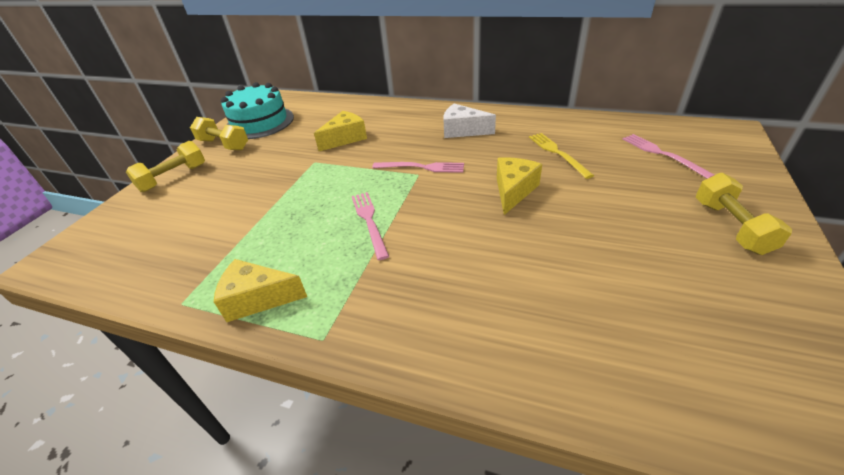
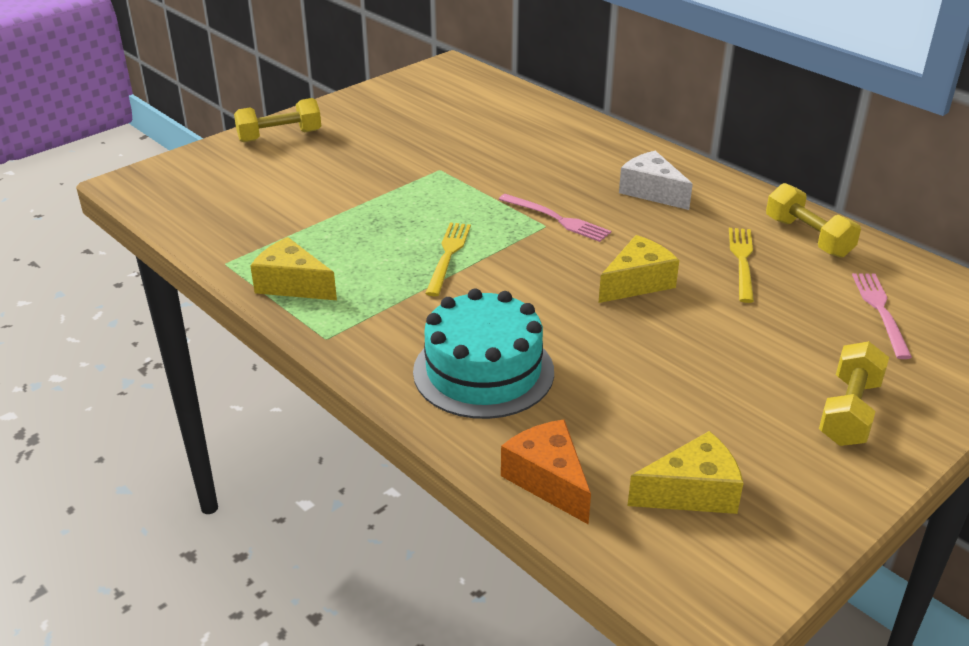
camera: 25 degrees right, 5 degrees down
yellow dumbbell [190,117,248,150] -> yellow dumbbell moved to [766,183,861,258]
turquoise cake [221,82,294,139] -> turquoise cake moved to [413,288,554,419]
yellow cheese [314,111,367,151] -> yellow cheese moved to [627,431,744,514]
pink fork [352,192,389,260] -> yellow fork [425,223,471,296]
none -> orange cheese [501,419,591,525]

